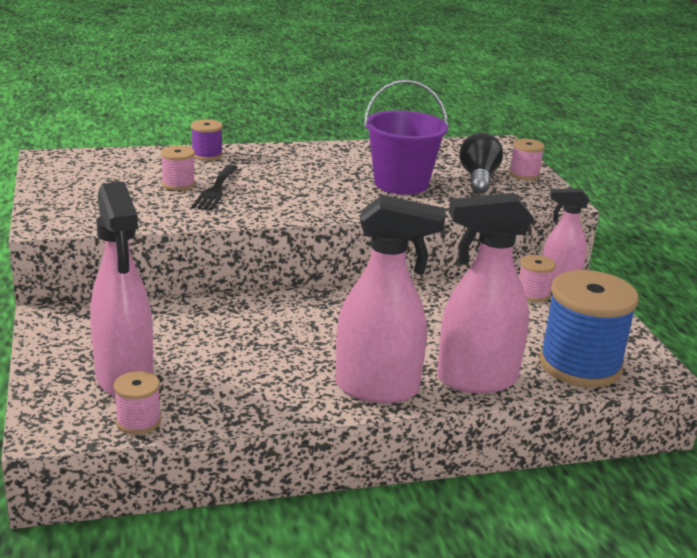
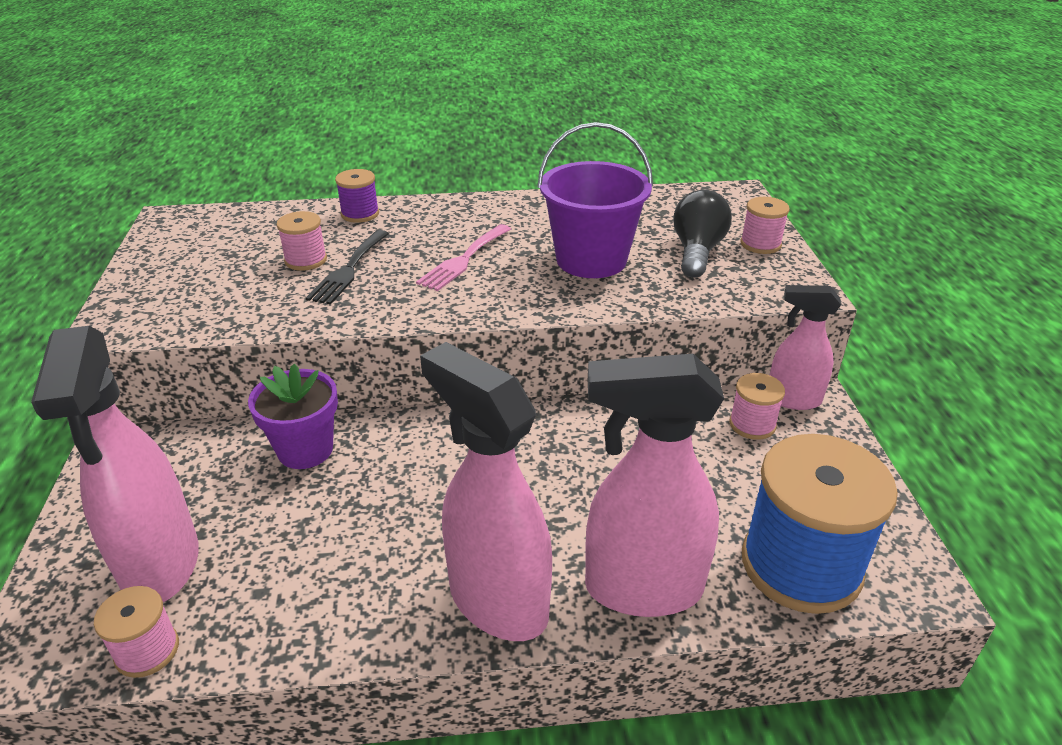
camera: 10 degrees right, 10 degrees up
pink spray bottle [335,195,446,403] -> pink spray bottle turned 150 degrees counterclockwise [420,342,552,641]
none -> purple flower pot [248,364,338,469]
none -> pink fork [416,224,511,291]

